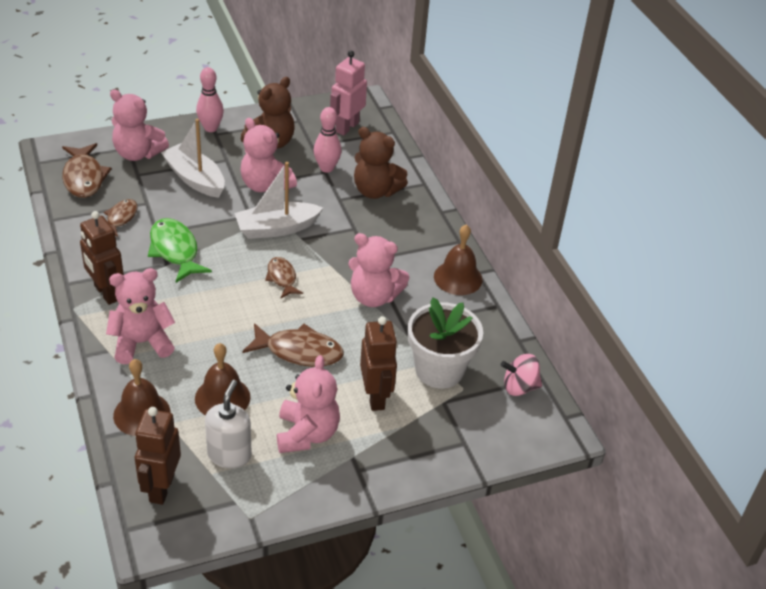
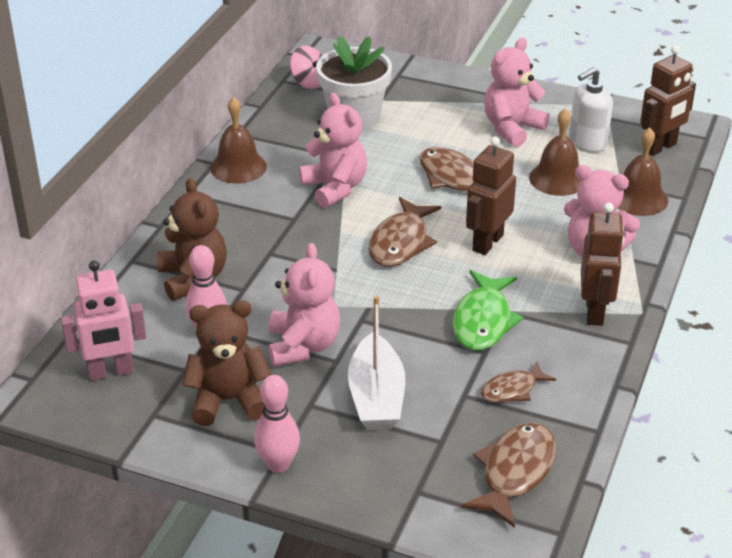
camera: 135 degrees left, 5 degrees down
pink teddy bear [110,89,169,161] -> none
white boat [234,162,323,239] -> none
brown fish [265,257,303,298] -> brown fish [368,197,441,267], size x1.63
brown robot [360,316,398,411] -> brown robot moved to [466,137,516,255]

